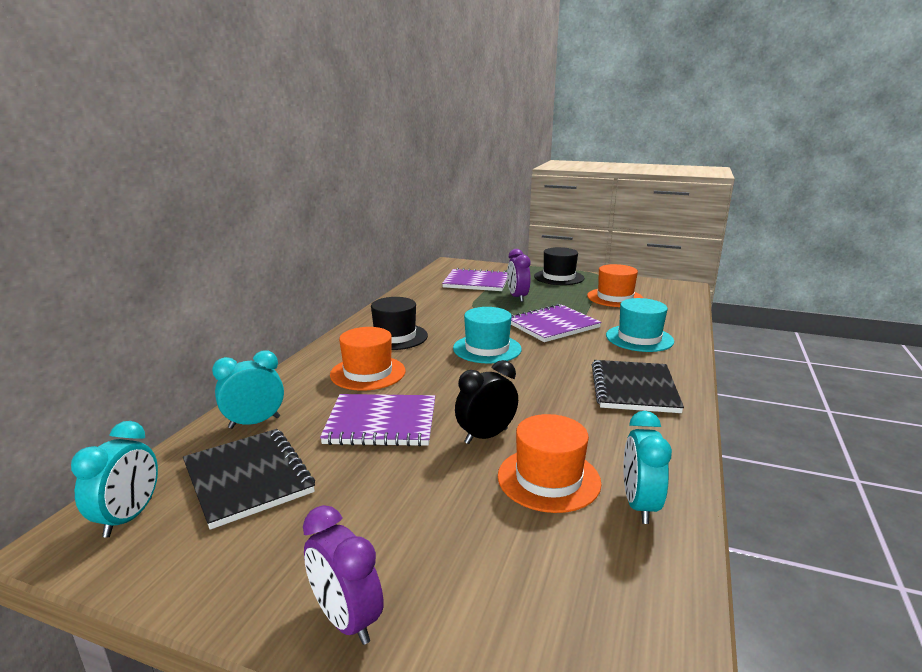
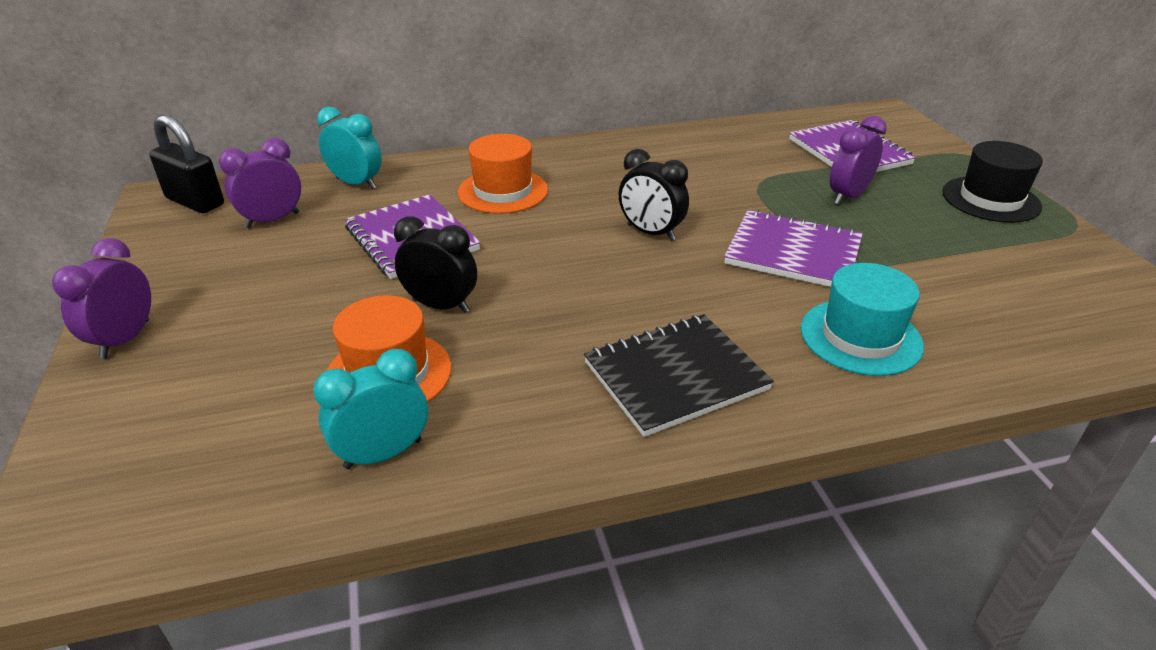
camera: 55 degrees right, 15 degrees up
turquoise clock [71,421,158,538] -> black padlock [149,115,224,213]
black notebook [183,429,315,530] -> purple clock [219,138,301,228]
black hat [371,297,428,350] -> none
turquoise hat [453,307,522,364] -> black clock [619,149,689,241]
orange hat [587,264,643,307] -> none

